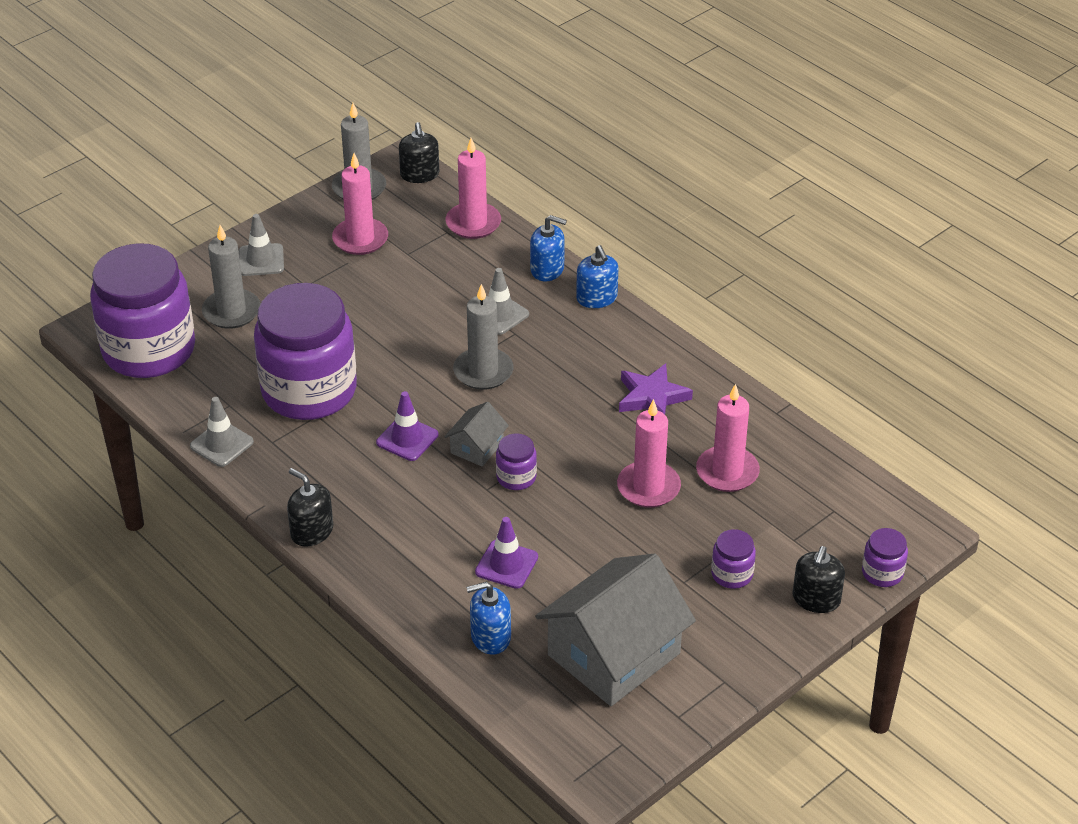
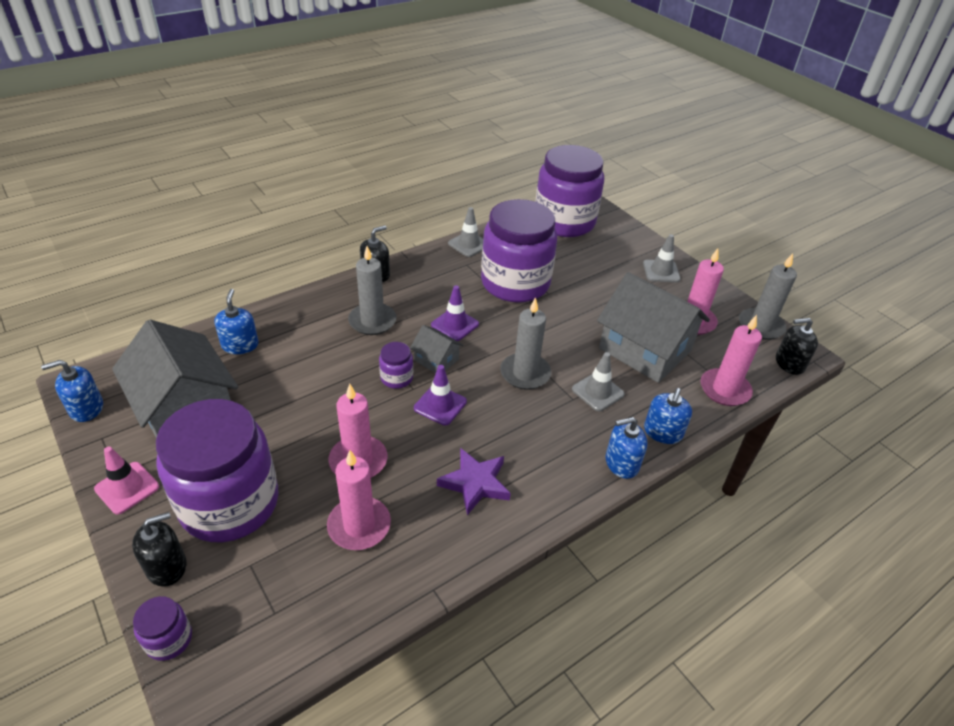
camera: 95 degrees right, 0 degrees up
grey candle [202,225,260,329] -> grey candle moved to [348,246,397,335]
purple traffic cone [475,517,538,589] -> purple traffic cone moved to [414,365,467,426]
purple jar [711,529,756,589] -> purple jar [156,399,279,542], size x2.48
black soap dispenser [793,546,845,613] -> black soap dispenser turned 120 degrees clockwise [132,512,187,587]
none -> blue soap dispenser [41,360,103,422]
none -> pink traffic cone [94,447,159,514]
none -> grey house [597,272,710,383]

